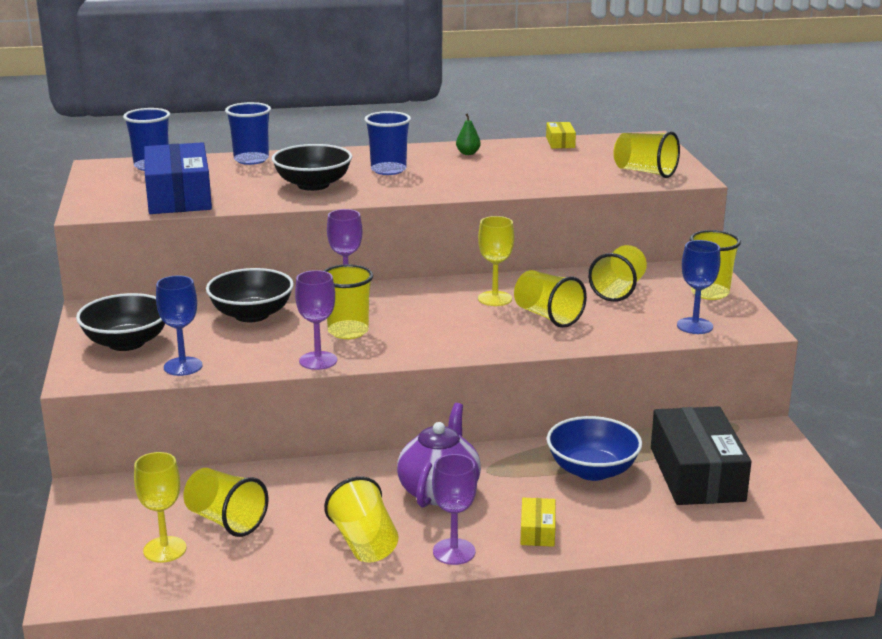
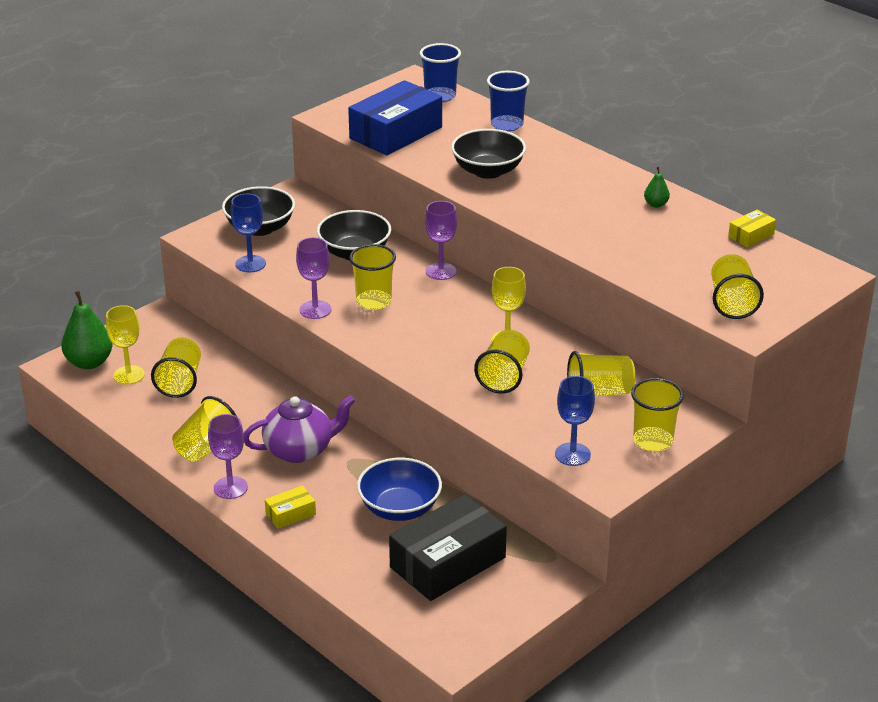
camera: 55 degrees right, 10 degrees up
blue cup [364,111,411,175] -> none
none -> green pear [61,291,113,369]

